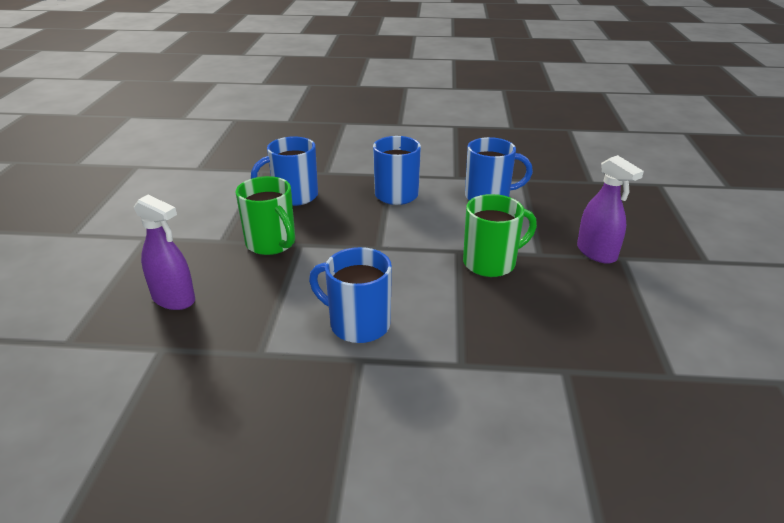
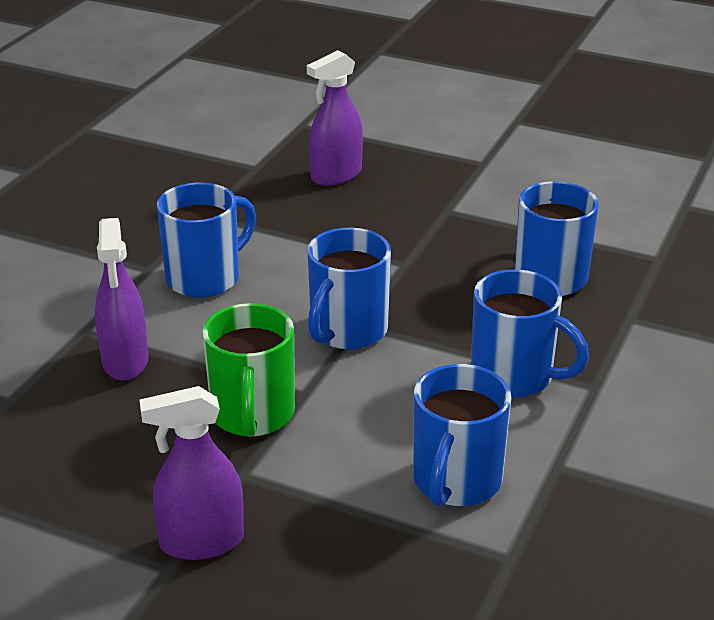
camera: 110 degrees right, 0 degrees up
green mug [235,176,295,255] -> none
none -> purple spray bottle [95,218,148,381]
none -> blue mug [307,228,391,350]

